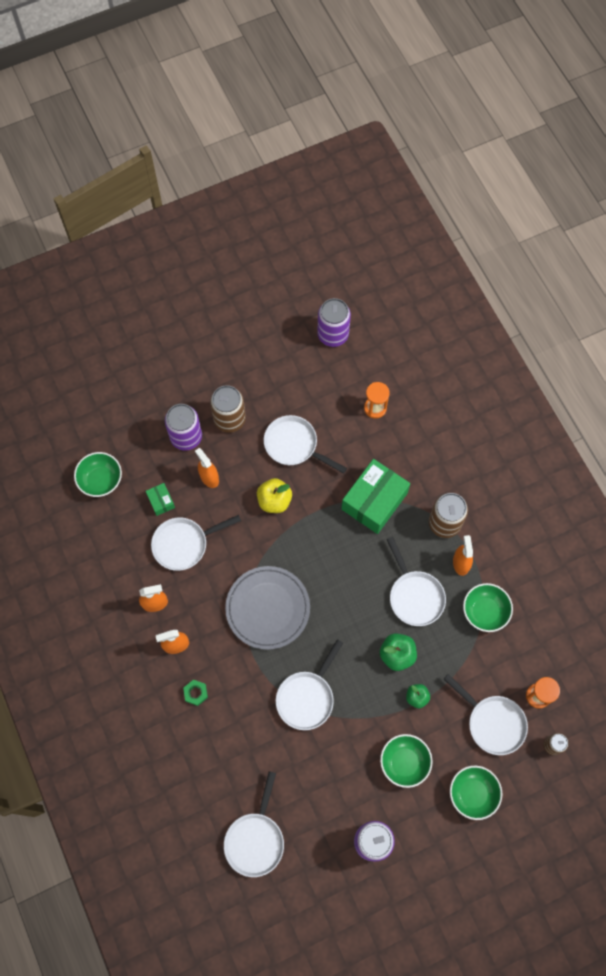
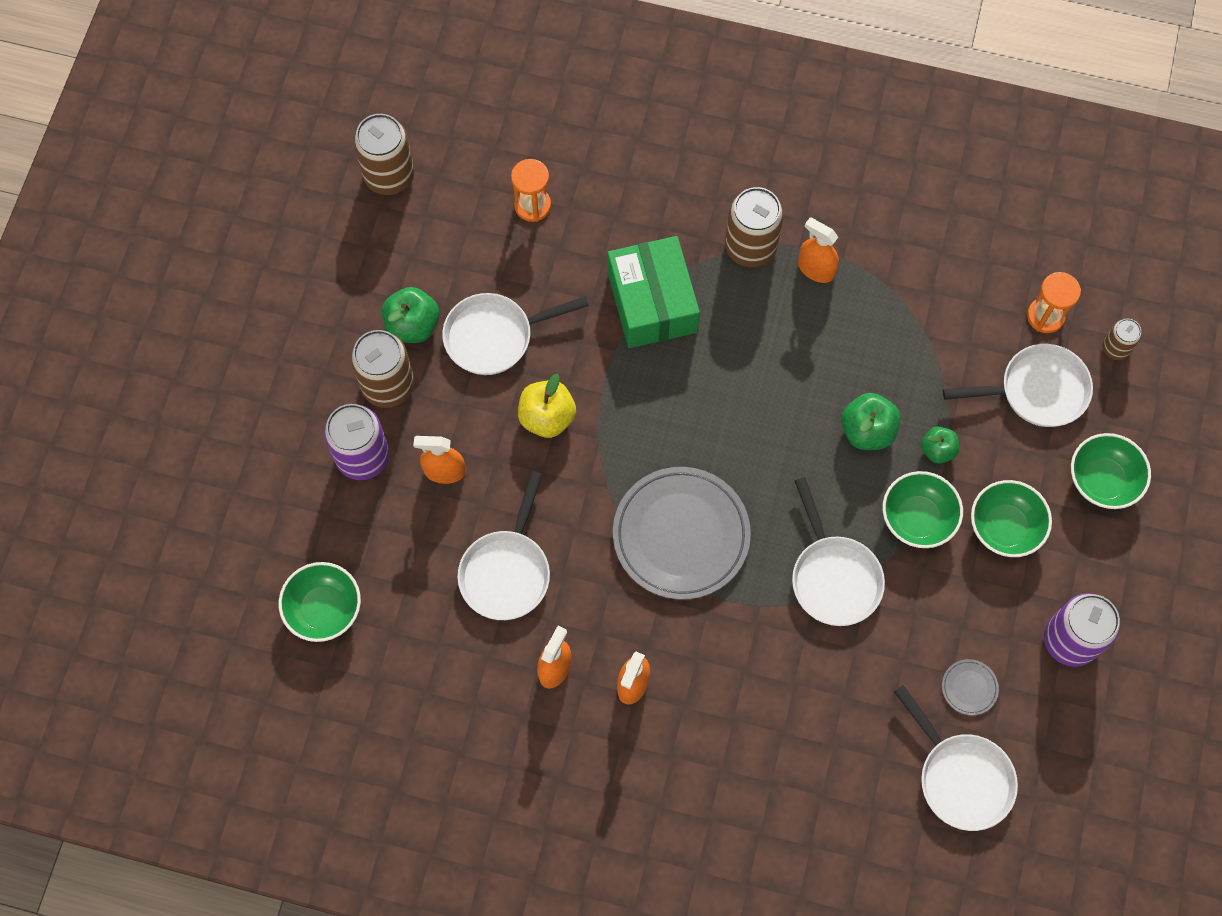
camera: 50 degrees left, 0 degrees up
green box [146,483,175,516] -> none
green nut [183,679,208,706] -> none
purple can [317,298,351,347] -> brown can [354,114,415,195]
white pan [387,537,446,626] -> none
green bowl [463,583,513,632] -> green bowl moved to [883,471,963,548]
none -> green apple [382,287,439,343]
none -> grey plate [942,659,999,715]

